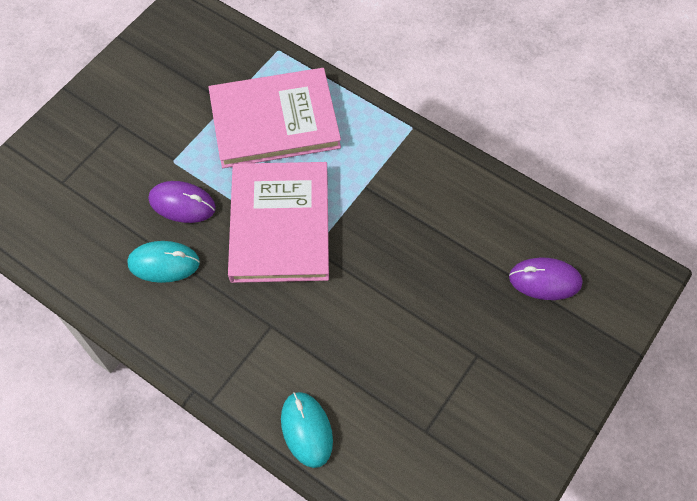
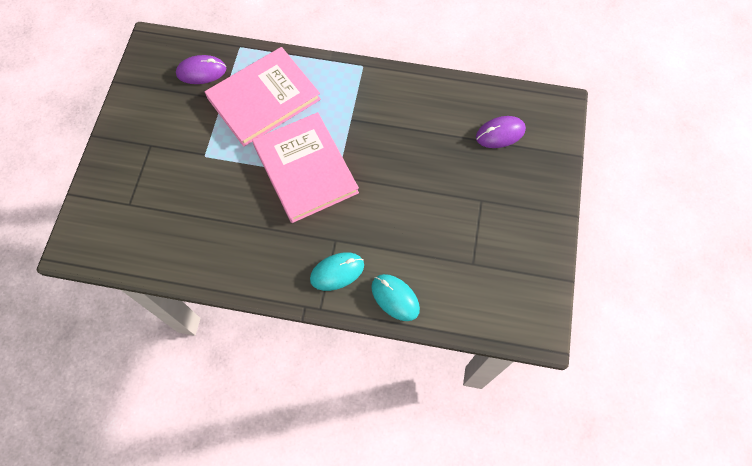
camera: 25 degrees left, 5 degrees up
turquoise mouse [127,241,200,283] -> turquoise mouse moved to [310,252,364,291]
purple mouse [149,181,216,223] -> purple mouse moved to [176,55,226,84]

